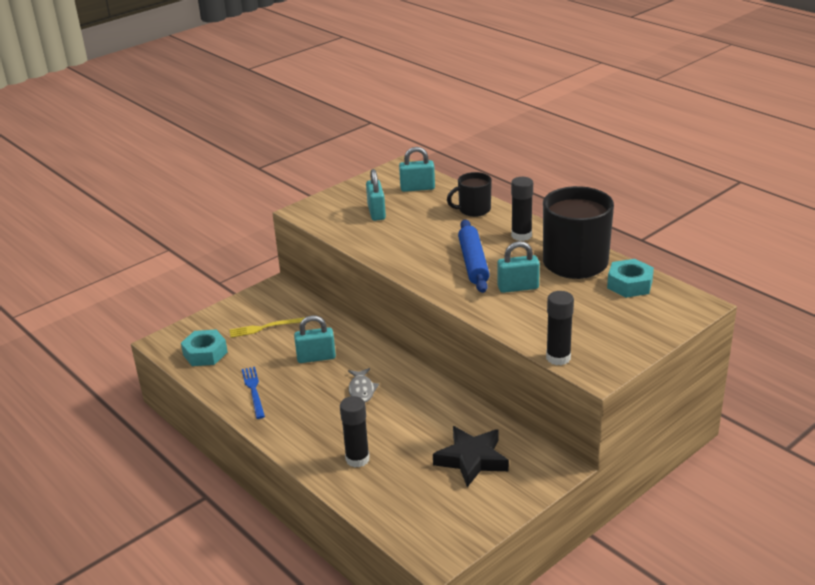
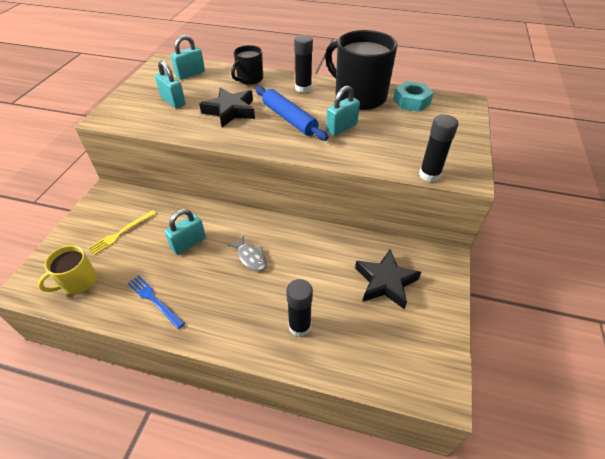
camera: 35 degrees left, 15 degrees up
turquoise nut [181,330,228,366] -> yellow mug [38,245,97,294]
none -> black star [199,87,255,127]

